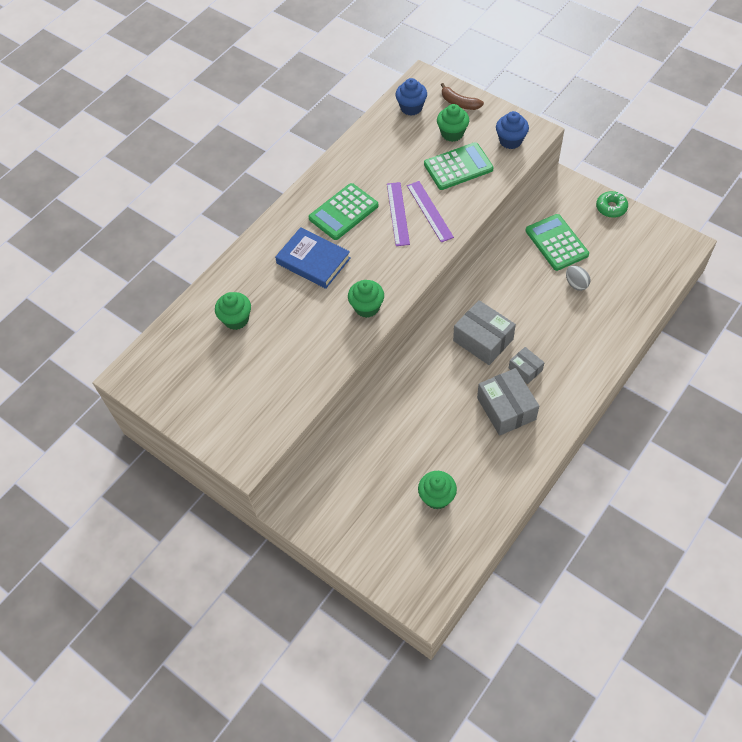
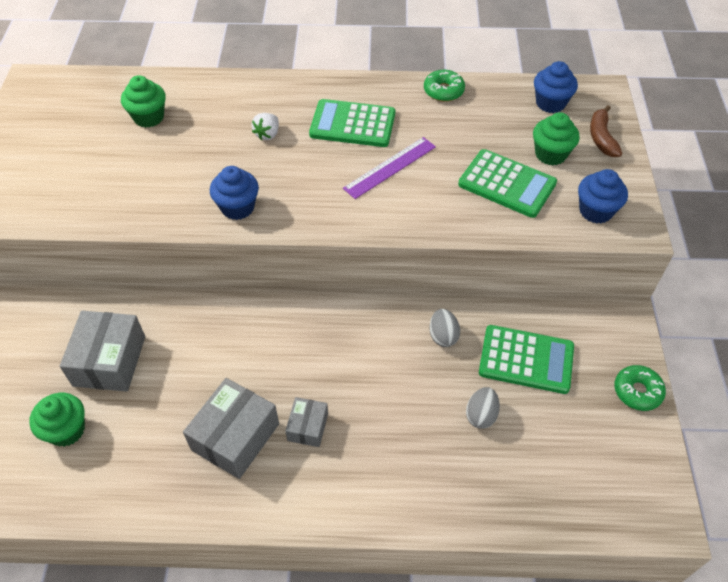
camera: 50 degrees right, 5 degrees down
blue book [275,227,351,289] -> white strawberry [252,113,279,140]
green cupcake [348,280,384,318] -> blue cupcake [210,166,259,220]
purple ruler [407,181,454,243] -> none
grey box [453,300,516,365] -> grey box moved to [60,311,145,392]
green calculator [526,214,589,271] -> green calculator turned 75 degrees clockwise [479,325,574,394]
none -> green donut [424,70,465,102]
none -> grey egg [430,309,460,347]

